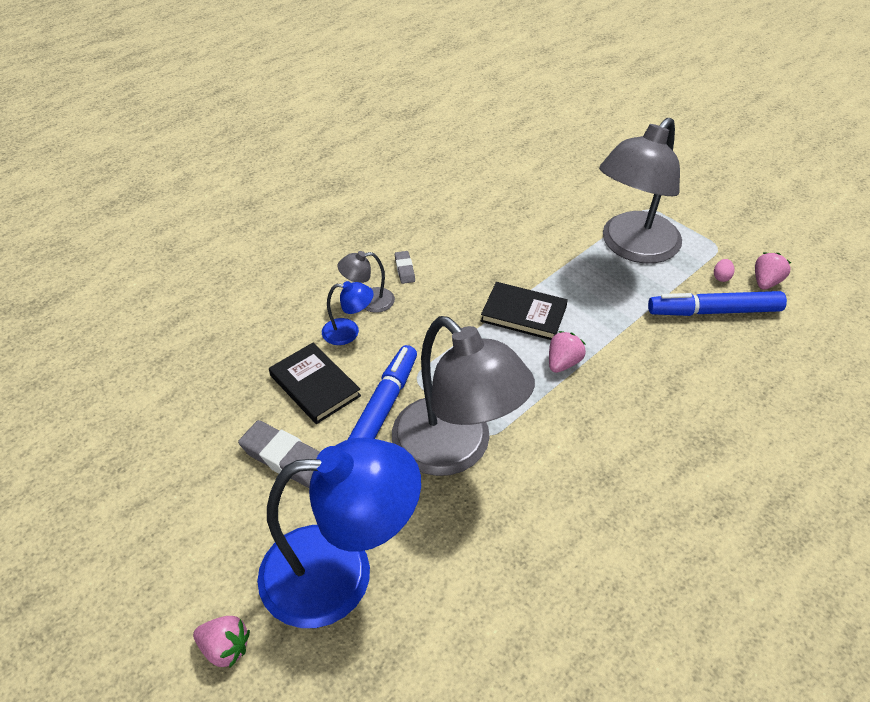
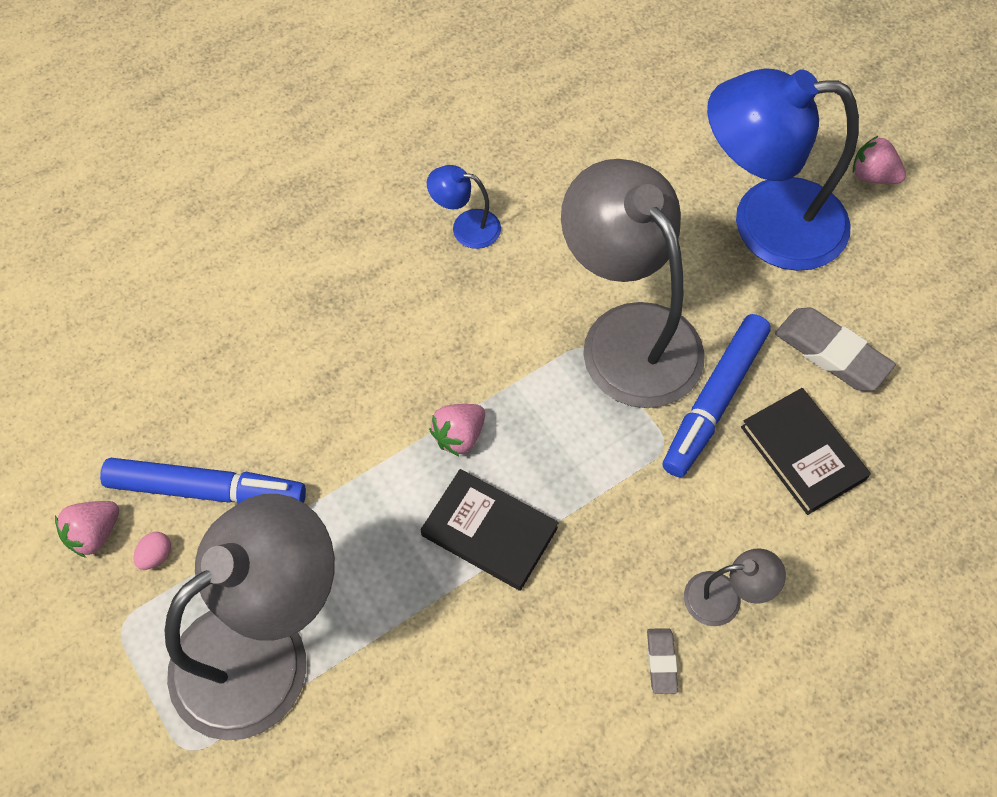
camera: 170 degrees left, 15 degrees up
blue lamp [322,281,374,345] -> blue lamp moved to [427,165,501,249]

